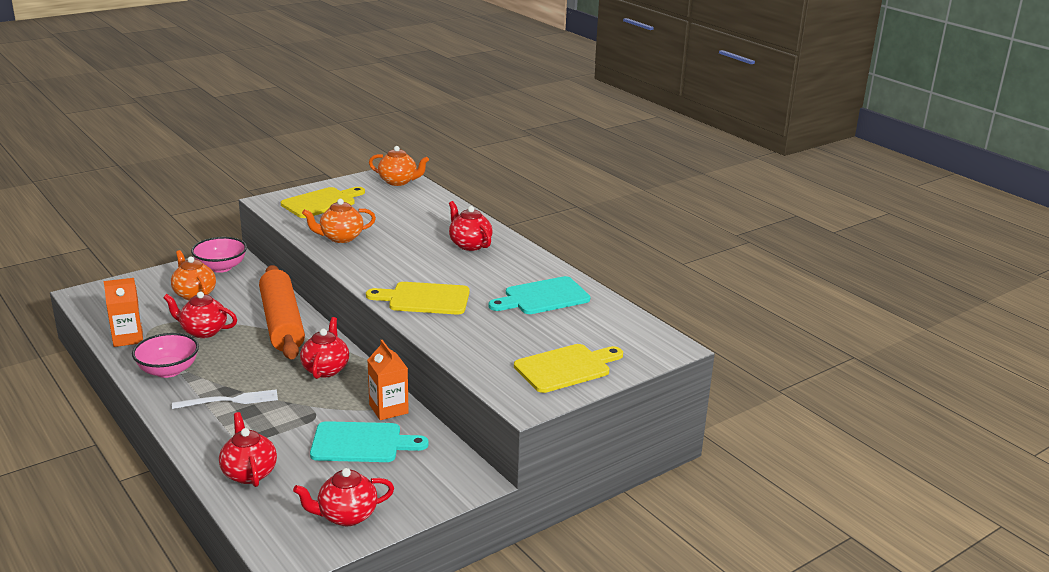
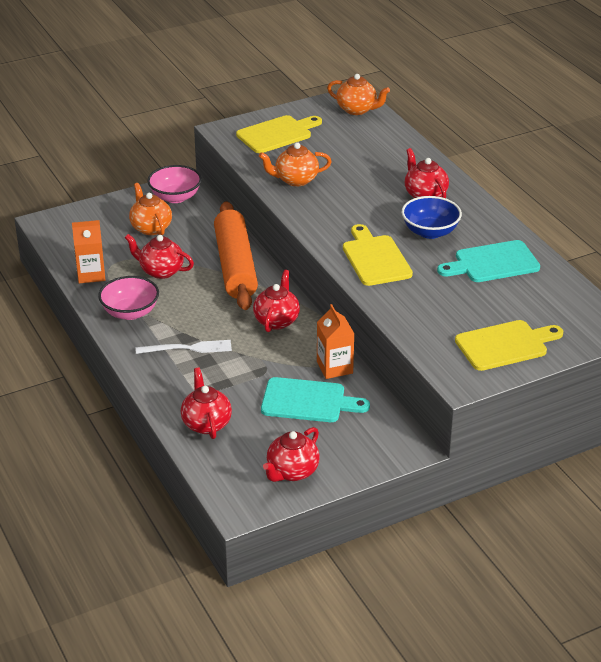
camera: 10 degrees right, 10 degrees up
red teapot [293,468,394,526] -> red teapot turned 45 degrees counterclockwise [263,427,320,482]
yellow cutting board [366,282,470,314] -> yellow cutting board turned 60 degrees clockwise [343,224,413,286]
none -> blue bowl [402,196,462,239]

